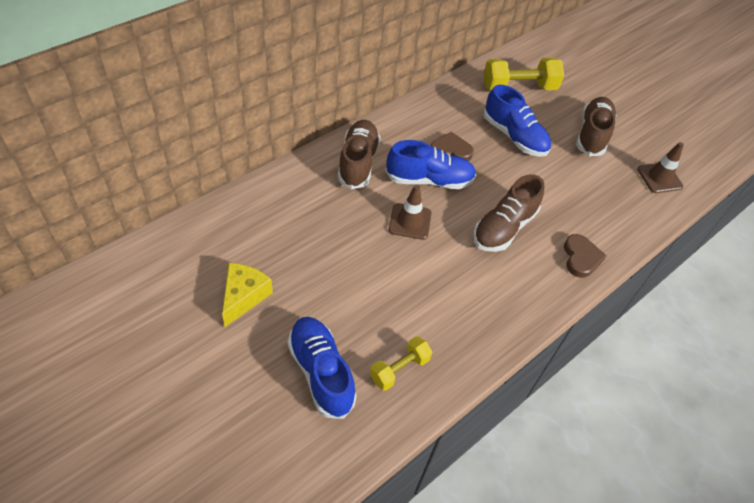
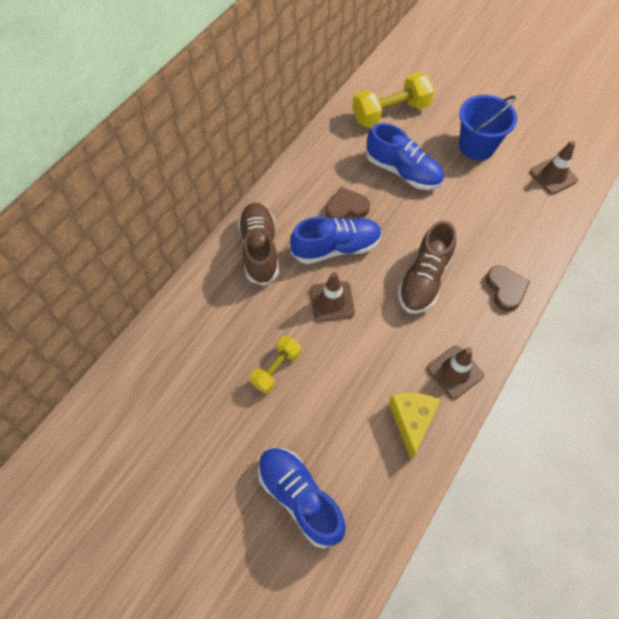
camera: 10 degrees left, 10 degrees up
yellow cheese [222,263,273,327] -> yellow cheese moved to [388,393,441,460]
yellow dumbbell [370,336,432,391] -> yellow dumbbell moved to [250,336,301,394]
brown shoe [576,97,617,156] -> blue bucket [459,95,517,160]
none -> brown traffic cone [427,346,484,399]

